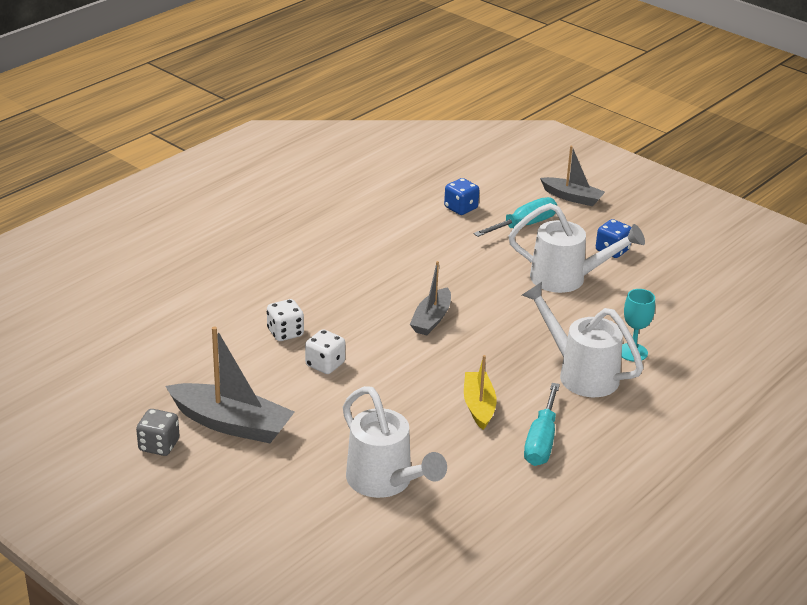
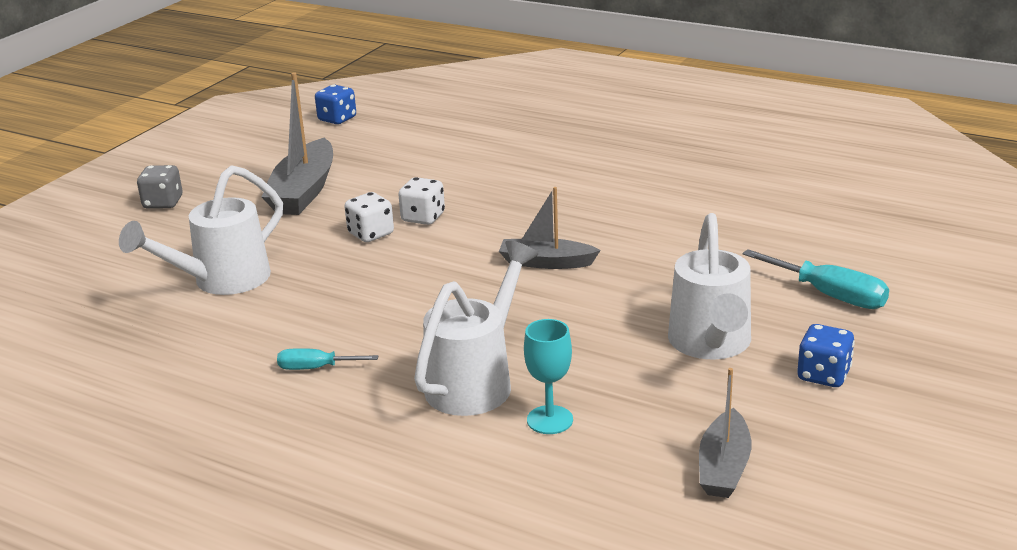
camera: 80 degrees right, 5 degrees down
grey dice [136,409,179,456] -> grey dice moved to [137,165,183,209]
white dice [267,299,304,341] -> white dice moved to [344,192,394,242]
blue dice [444,178,479,215] -> blue dice moved to [315,85,356,124]
yellow boat [464,355,497,430] -> none
turquoise screwdriver [524,383,560,466] -> turquoise screwdriver [277,348,378,370], size x0.60
grey boat [540,146,605,206] -> grey boat moved to [699,368,751,498]

